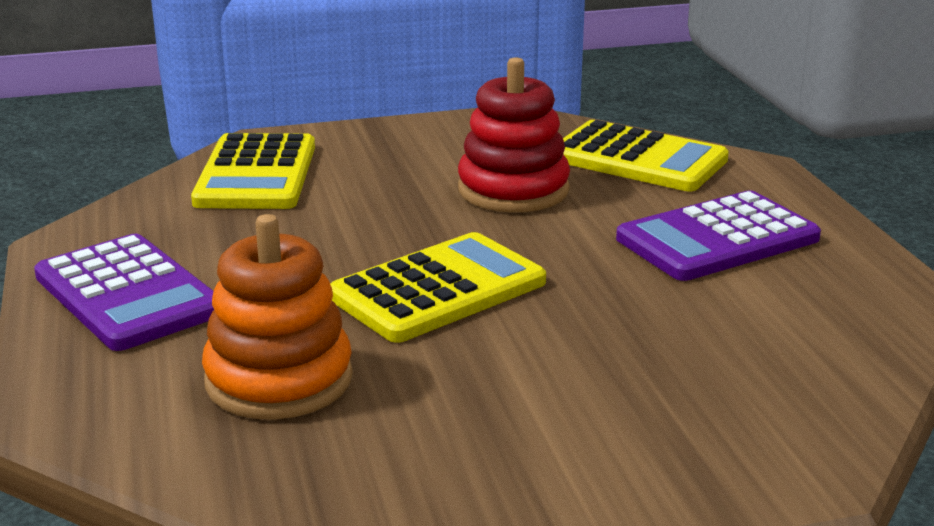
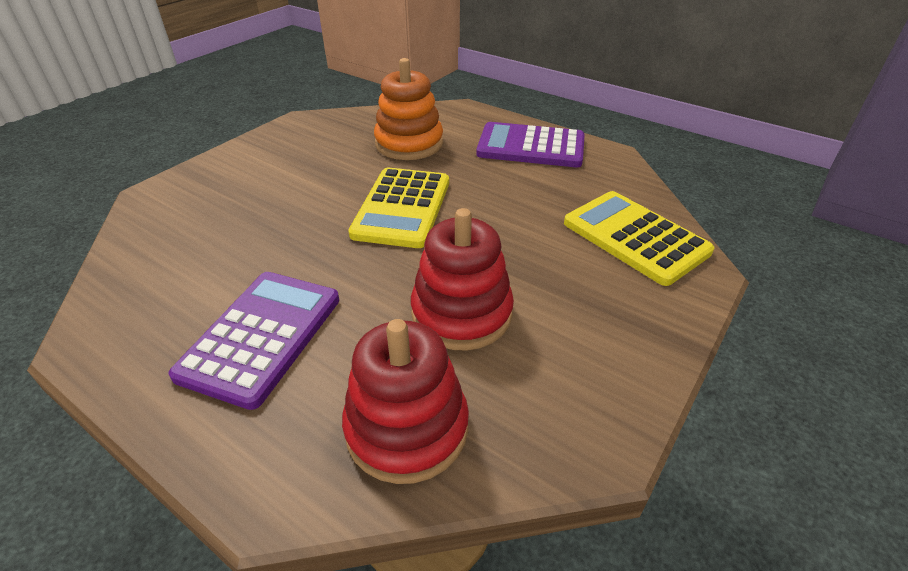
camera: 140 degrees right, 15 degrees up
yellow calculator [563,120,729,191] -> red stacking toy [342,319,469,484]

